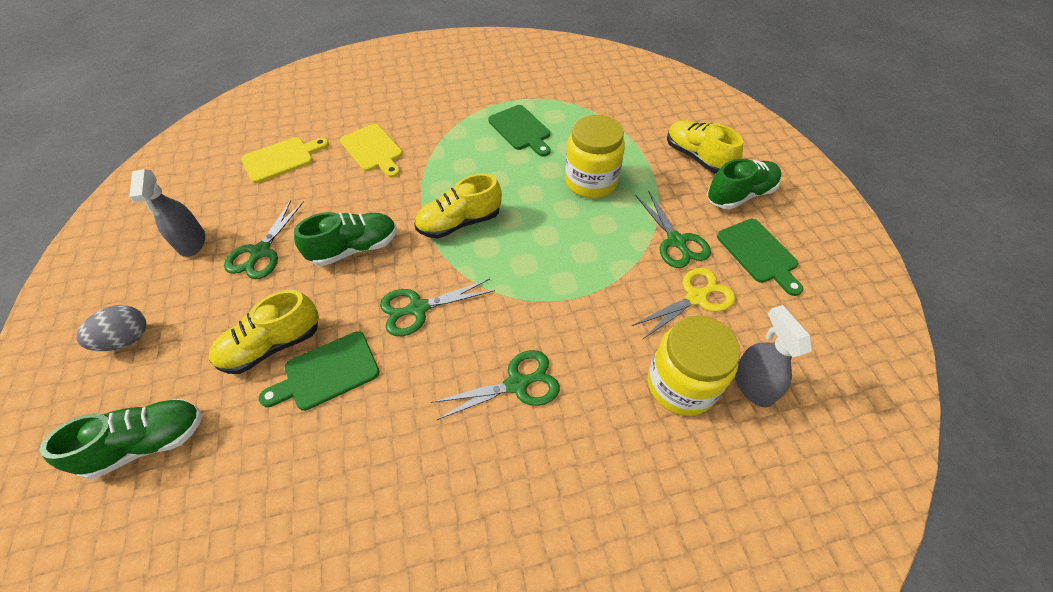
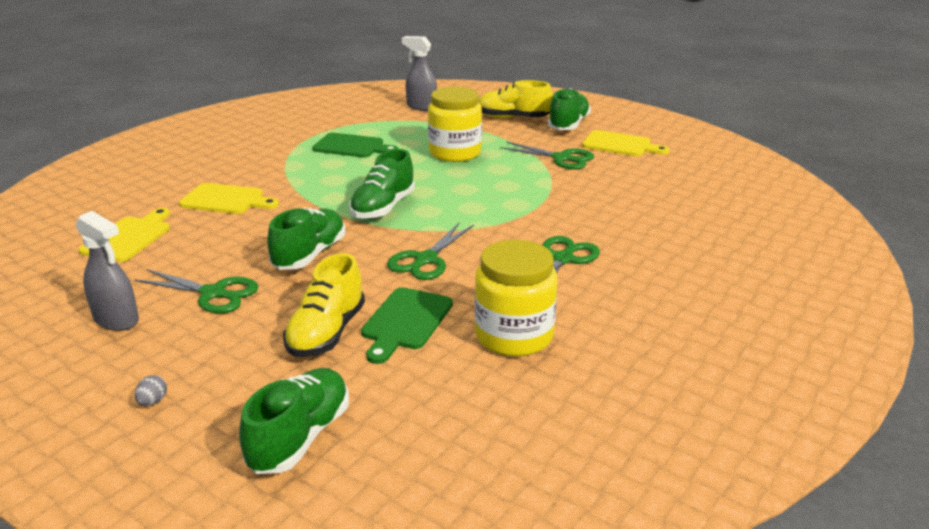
camera: 40 degrees left, 25 degrees down
grey egg [77,305,146,351] -> grey egg [135,375,167,406], size x0.50
green scissors [224,200,304,279] -> green scissors turned 45 degrees counterclockwise [134,269,259,313]
yellow shoe [414,173,502,239] -> green shoe [349,149,415,220]
yellow scissors [632,268,735,340] -> none
yellow jar [648,316,740,416] -> yellow jar moved to [475,239,557,356]
green cutting board [717,219,803,296] -> yellow cutting board [582,130,670,156]
grey spray bottle [735,305,812,408] -> grey spray bottle moved to [402,36,437,111]

